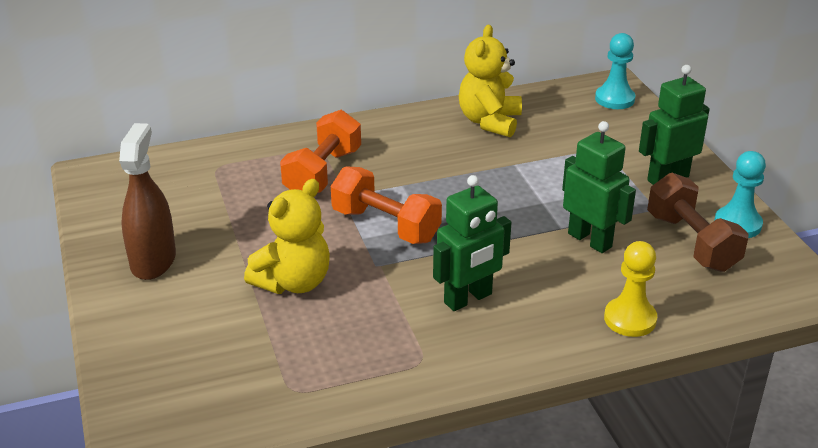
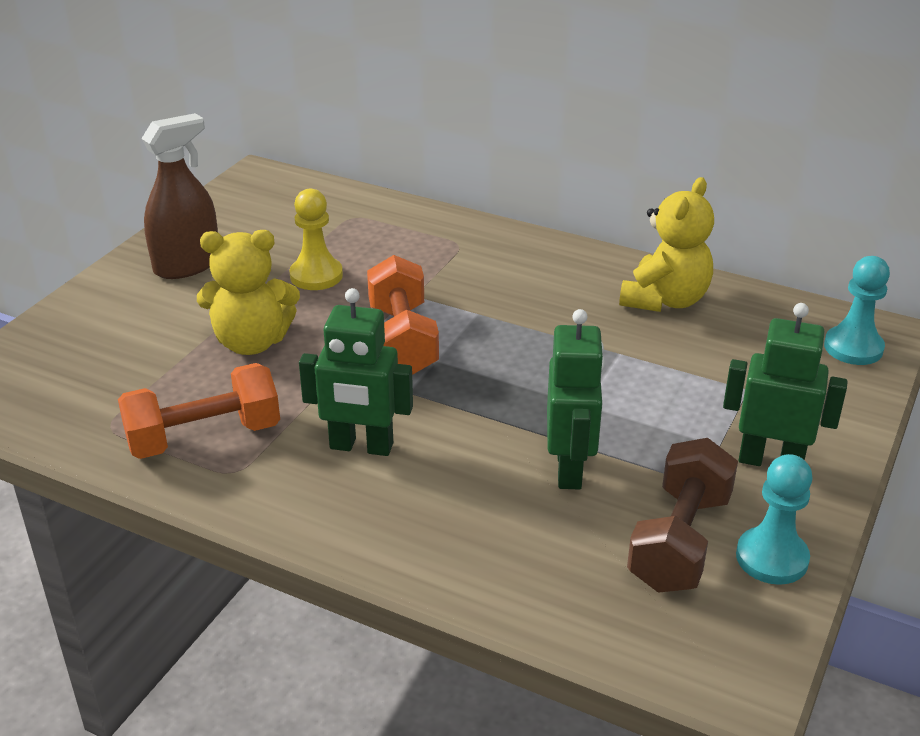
camera: 45 degrees right, 0 degrees up
orange dumbbell [280,110,361,193] -> orange dumbbell moved to [118,363,280,459]
yellow teddy bear [459,25,522,137] -> yellow teddy bear turned 150 degrees clockwise [619,177,714,312]
yellow pawn [604,241,657,337] -> yellow pawn moved to [289,188,343,290]

